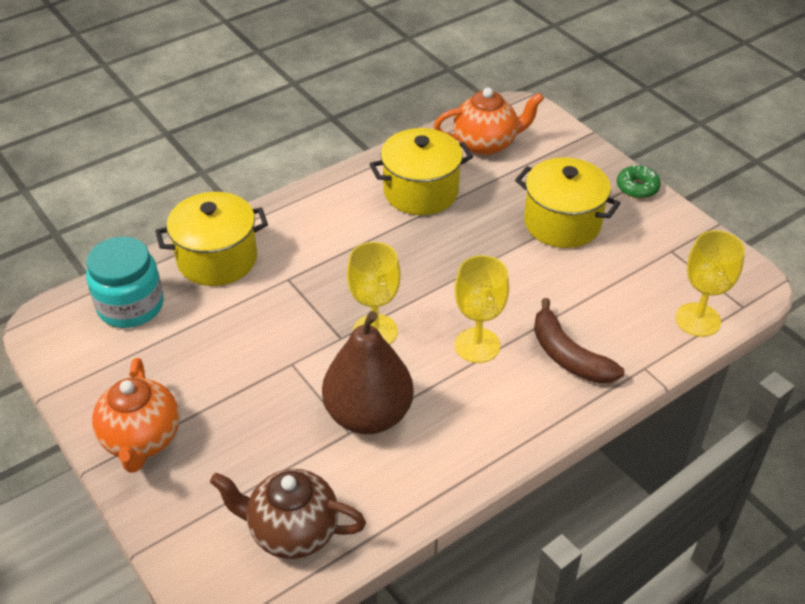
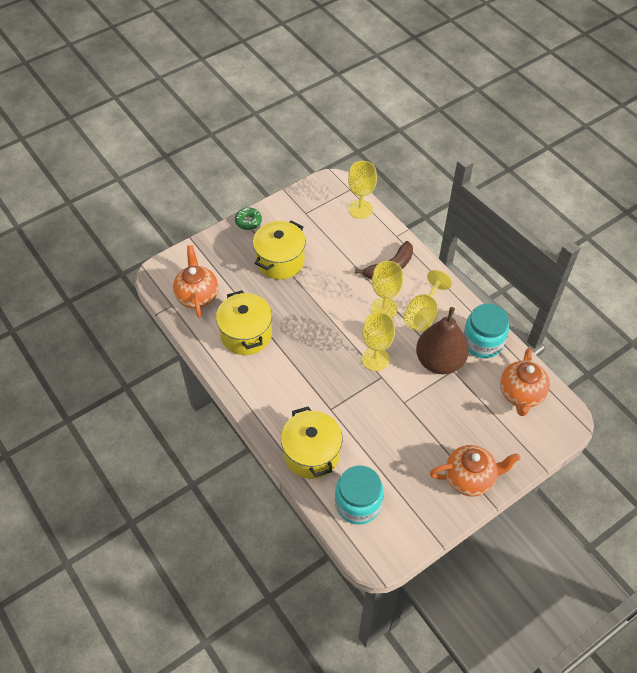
camera: 90 degrees left, 10 degrees up
brown teapot [210,469,366,559] -> orange teapot [500,348,550,416]
none -> yellow goblet [403,270,452,332]
none -> turquoise jar [463,303,509,358]

